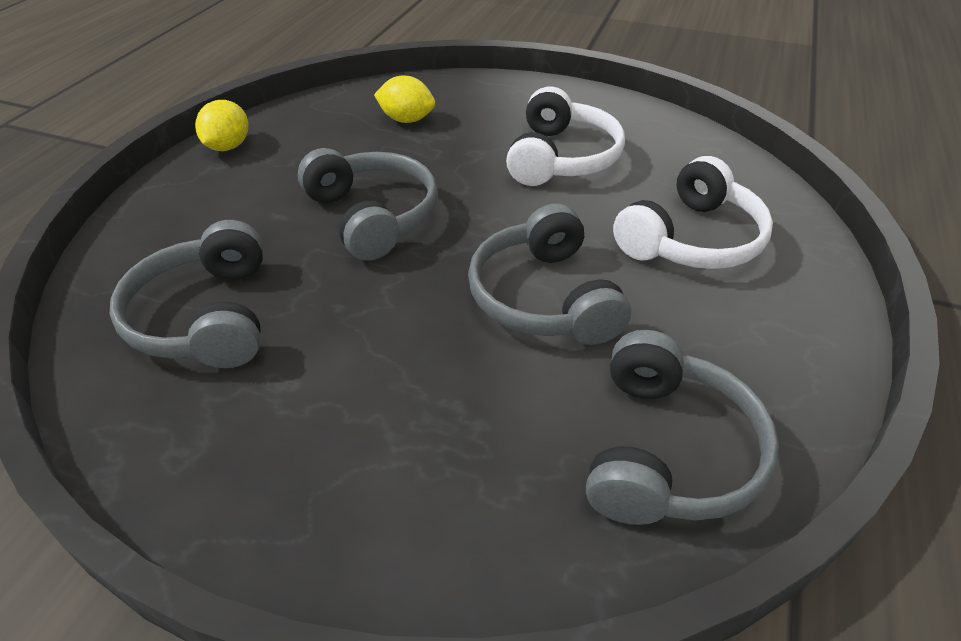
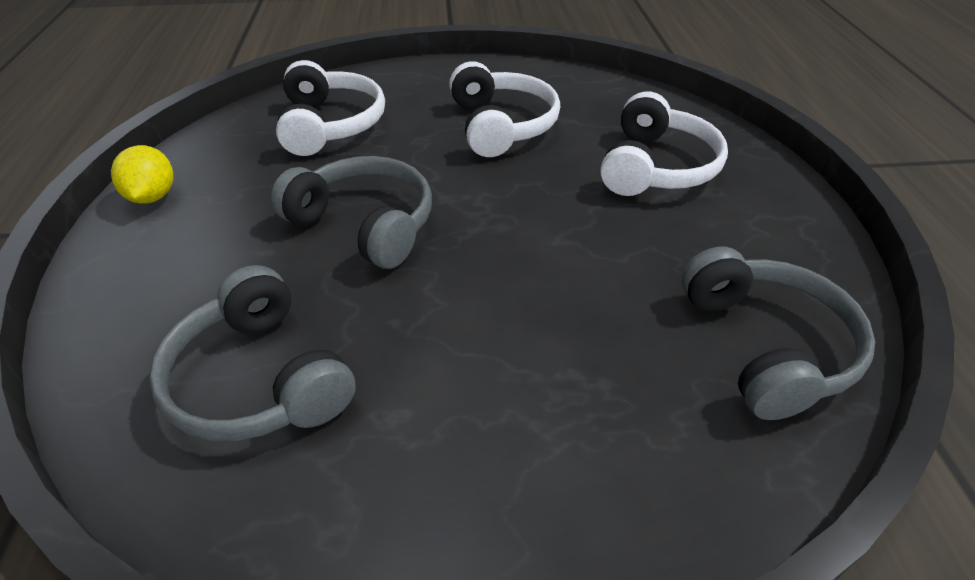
camera: 25 degrees left, 0 degrees up
yellow lemon [374,76,435,123] -> white headphones [276,60,385,156]
grey headphones [468,203,631,345] -> none

